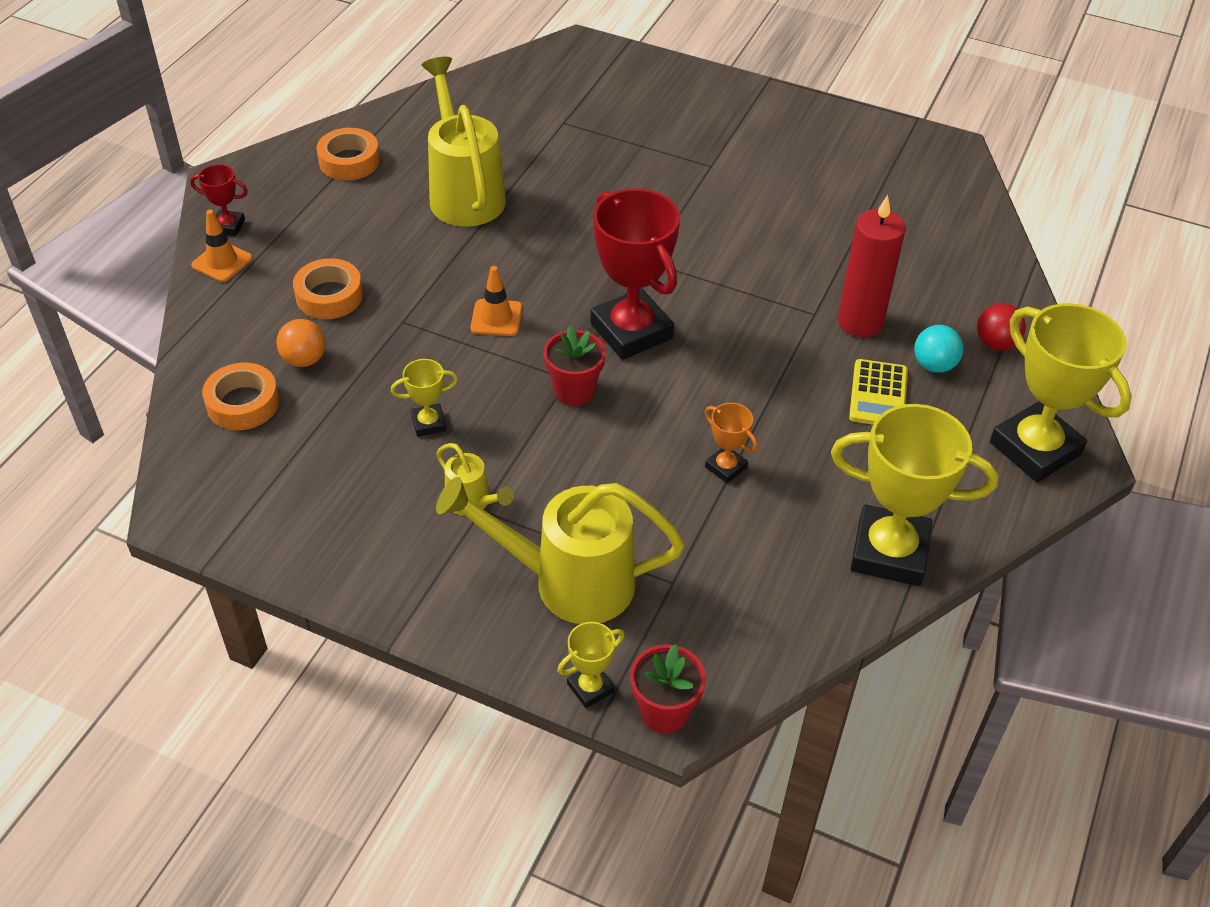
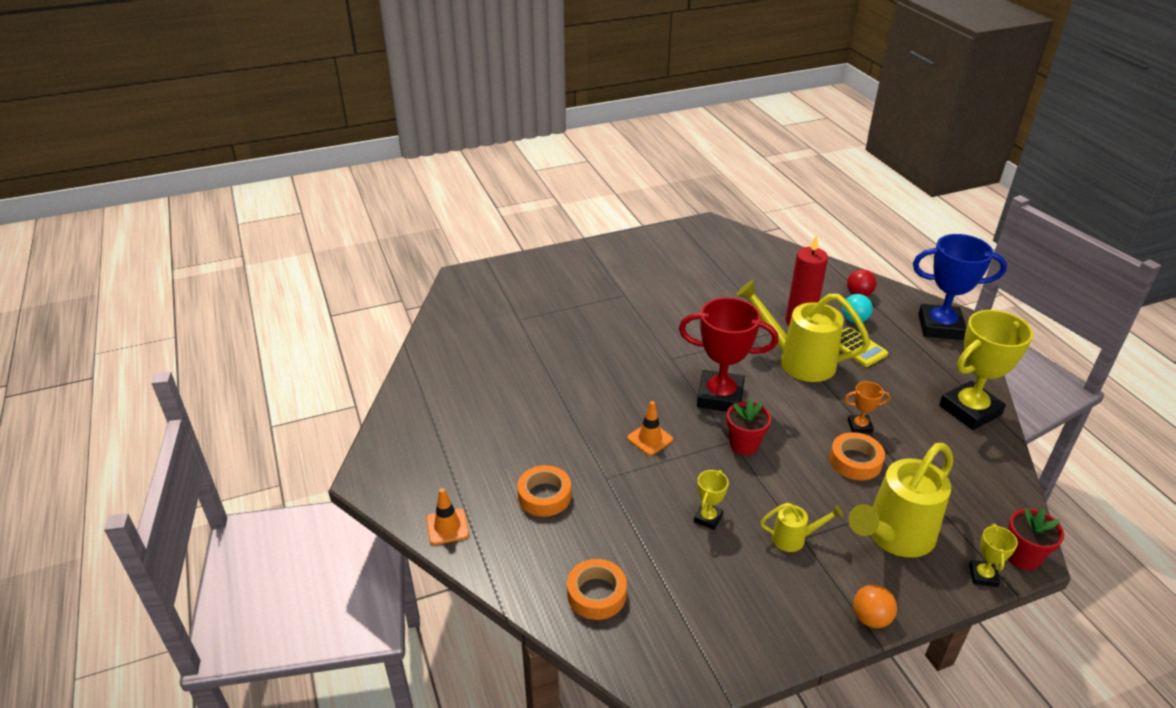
camera: 45 degrees left, 10 degrees down
red trophy [190,164,248,236] -> none
orange ball [276,319,326,367] -> orange ball moved to [853,585,897,628]
orange tape [317,128,380,180] -> orange tape moved to [830,432,885,480]
yellow watering can [422,57,506,227] -> yellow watering can moved to [736,280,870,382]
yellow trophy [990,303,1132,482] -> blue trophy [913,234,1007,340]

